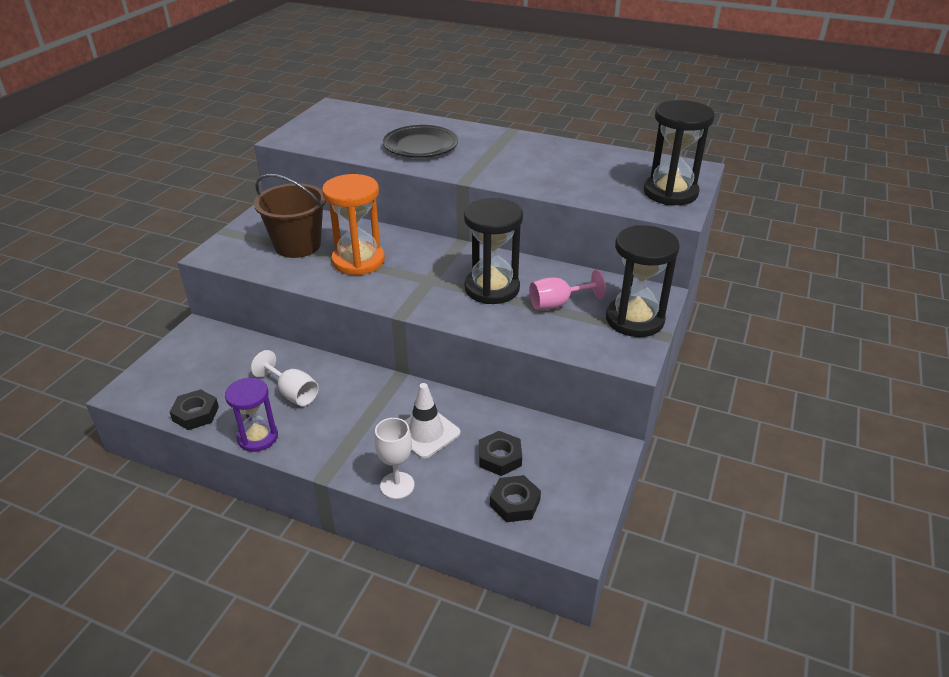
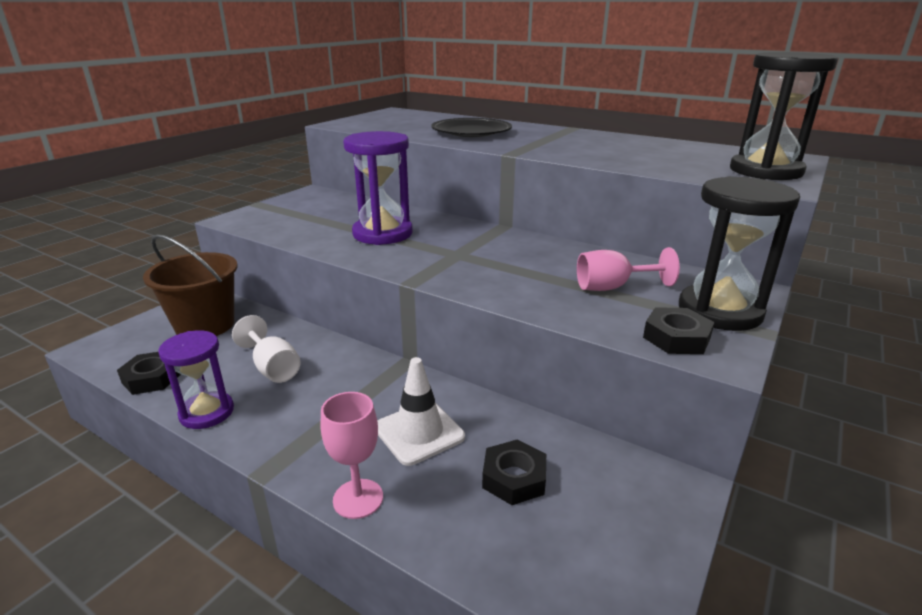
camera: 10 degrees right, 10 degrees down
brown bucket [254,174,326,258] -> brown bucket moved to [143,234,237,336]
orange hourglass [322,174,385,275] -> purple hourglass [343,131,412,245]
white goblet [374,418,414,499] -> pink goblet [321,392,383,519]
black hourglass [464,198,523,304] -> none
black nut [490,475,541,522] -> black nut moved to [643,307,714,354]

